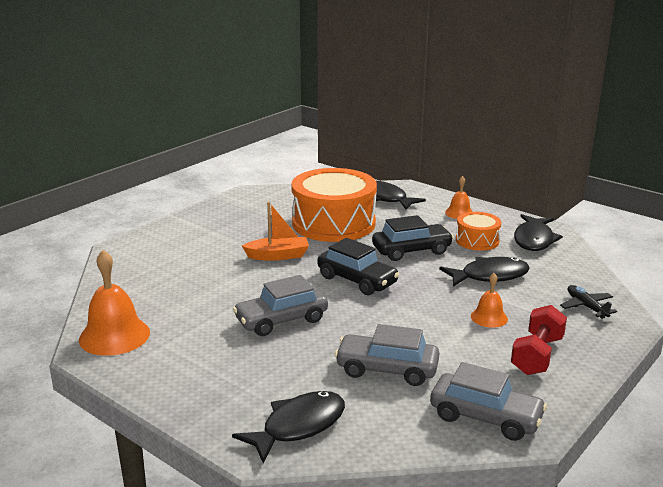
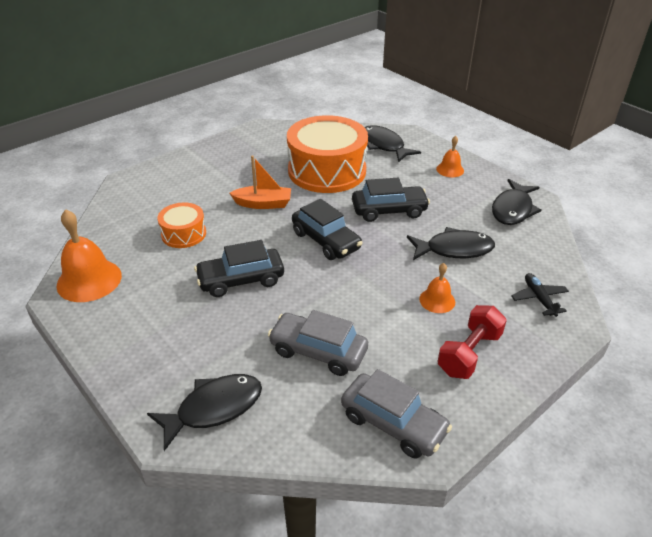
camera: 10 degrees right, 15 degrees up
grey car [233,275,328,336] -> black car [194,240,284,297]
orange drum [456,212,501,251] -> orange drum moved to [157,202,206,248]

